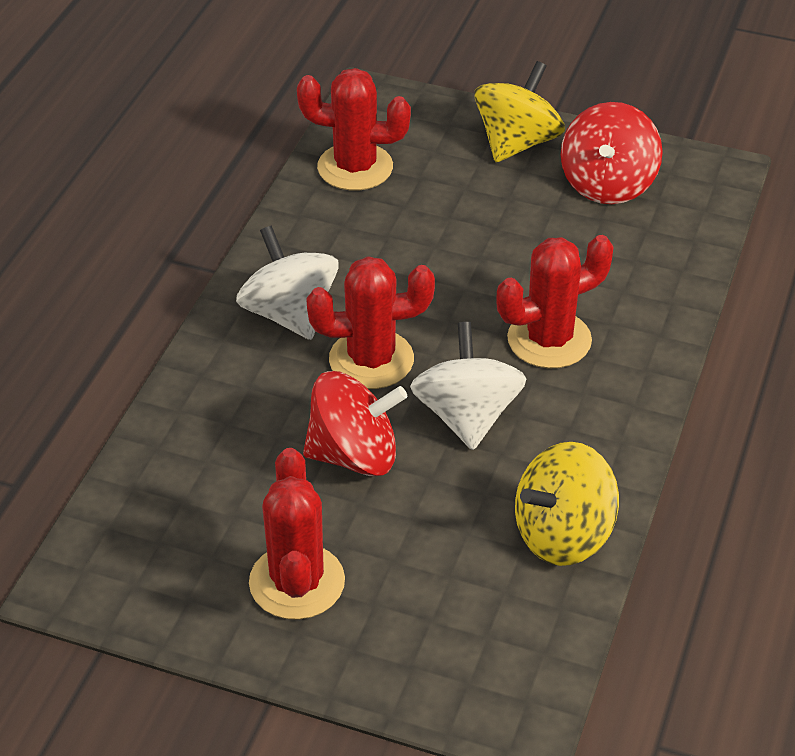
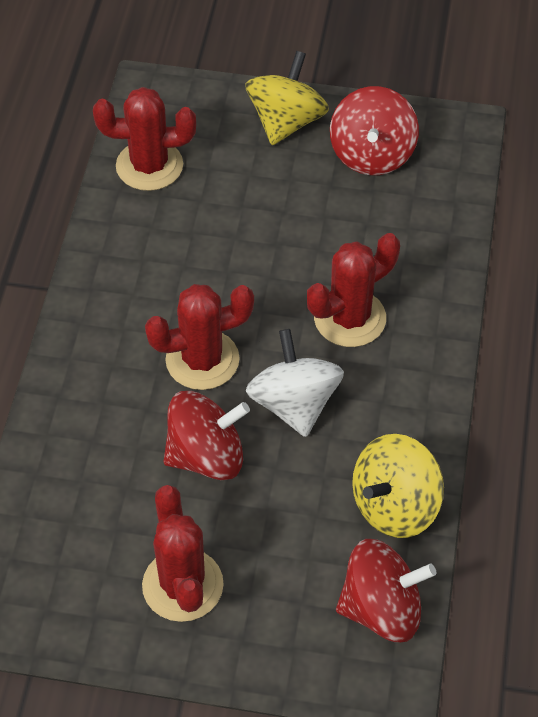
camera: 10 degrees left, 10 degrees up
white spinning top [236,226,339,340] -> none
none -> red spinning top [336,539,436,642]

